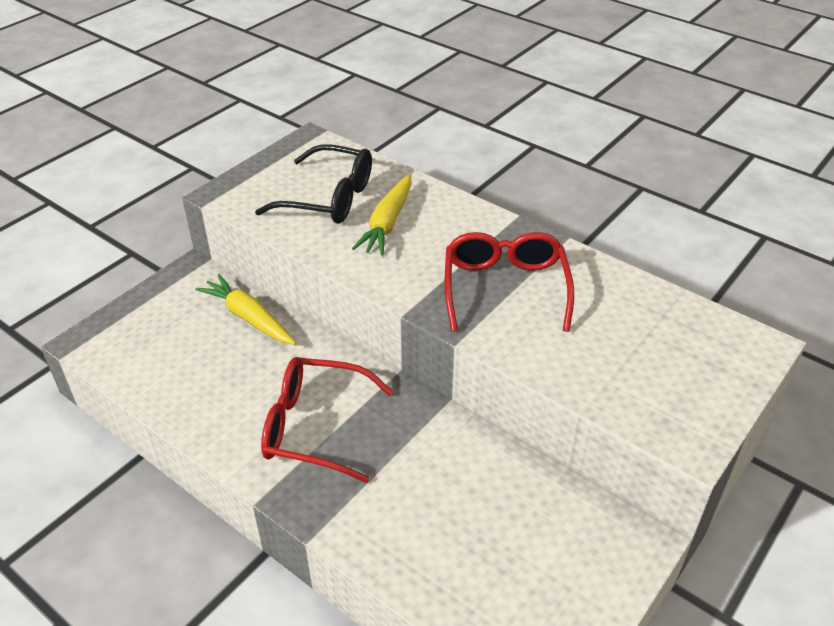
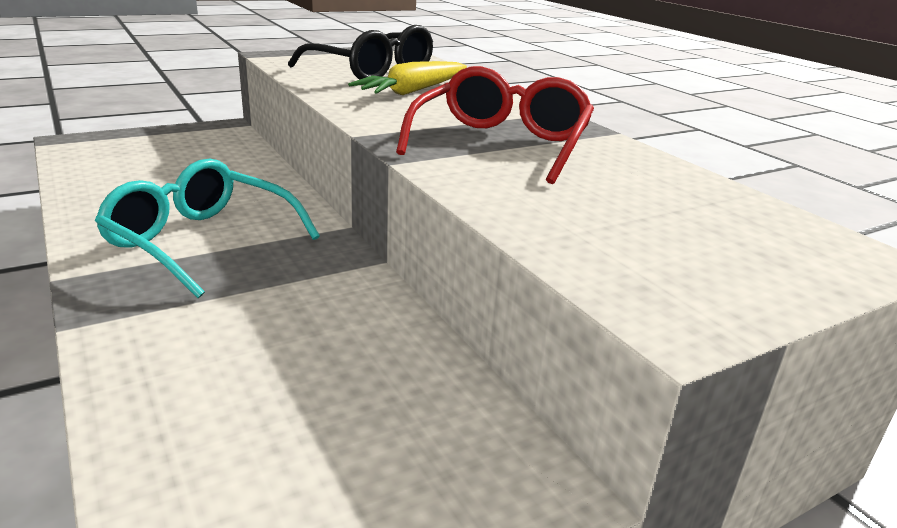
camera: 20 degrees right, 15 degrees down
yellow carrot [195,274,296,345] -> none
red glasses [261,357,393,483] -> turquoise glasses [95,159,320,298]

